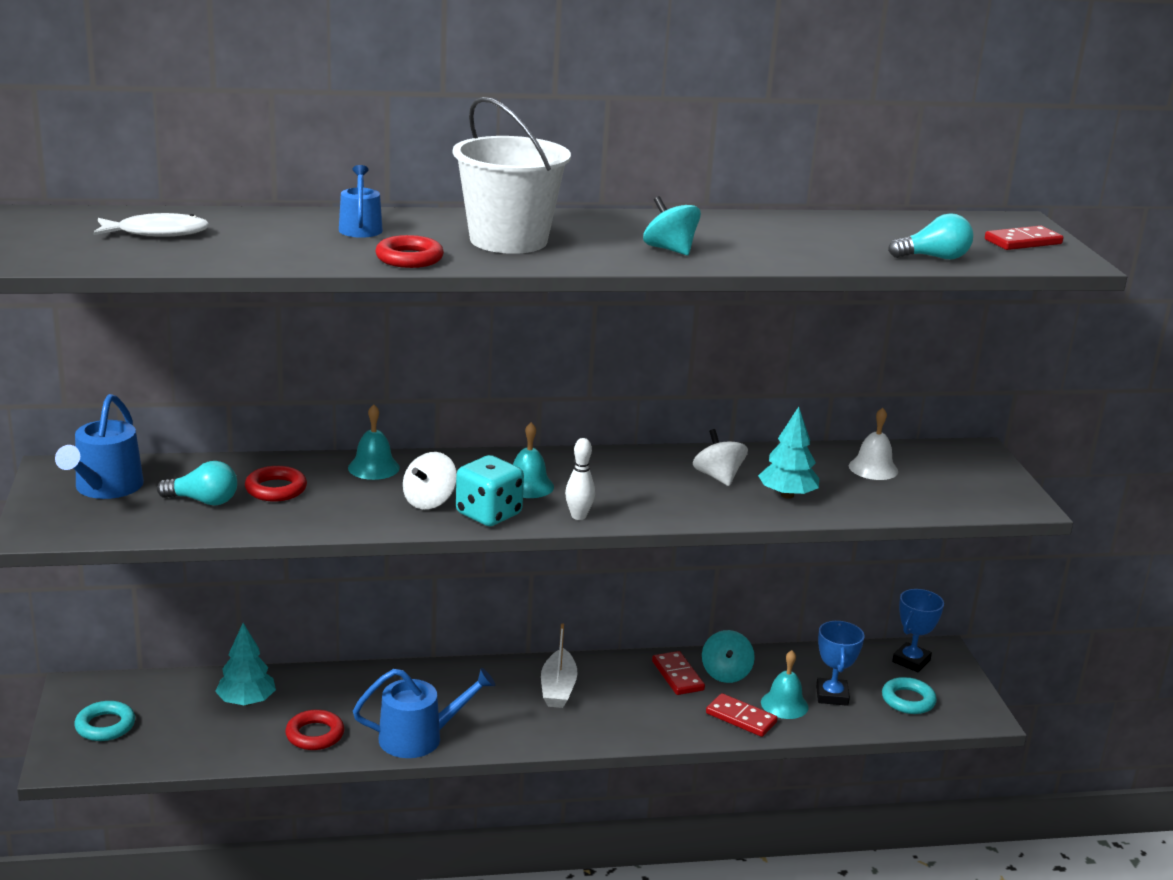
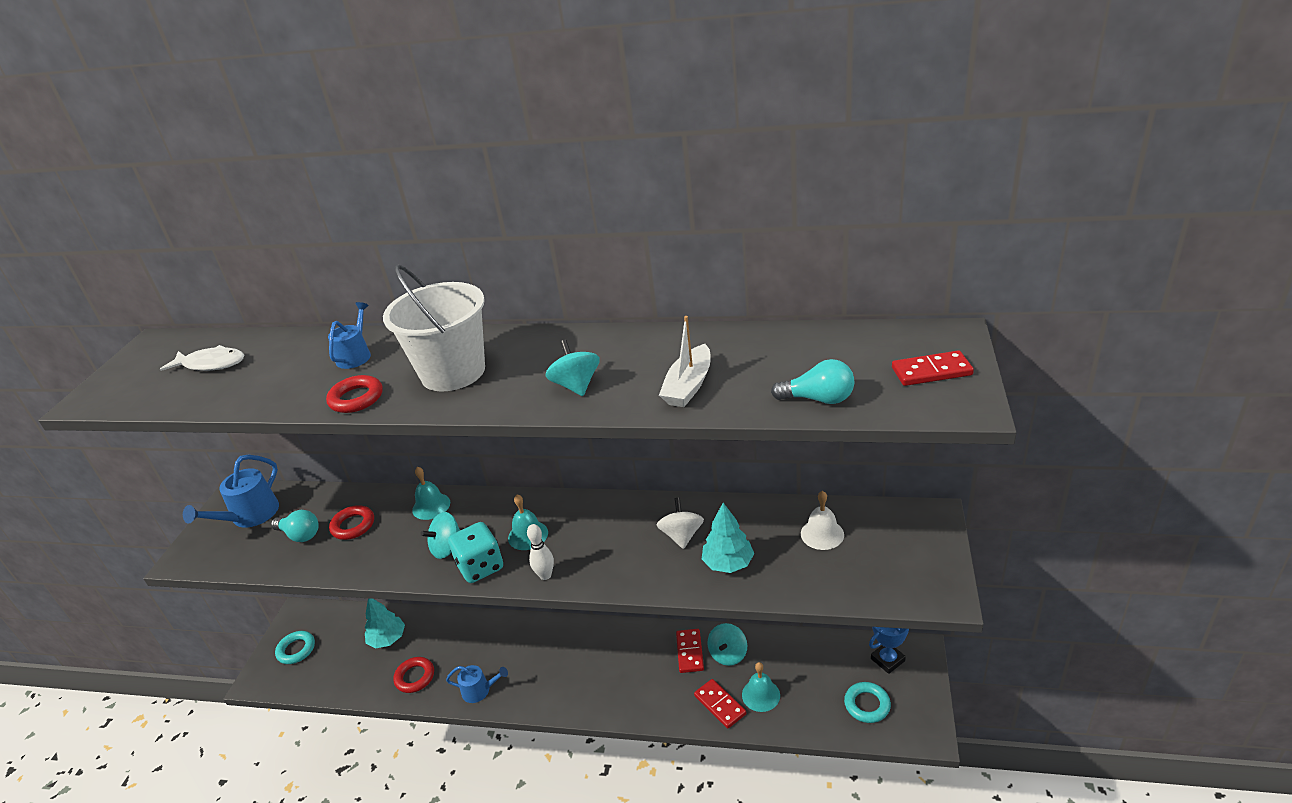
camera: 25 degrees right, 10 degrees up
blue watering can [353,668,495,758] -> blue watering can [446,665,508,703], size x0.63
white spinning top [403,452,457,509] -> turquoise spinning top [421,512,460,559]
white boat [541,624,577,708] -> white boat moved to [659,316,711,407]
blue trophy [816,621,864,706] -> none

